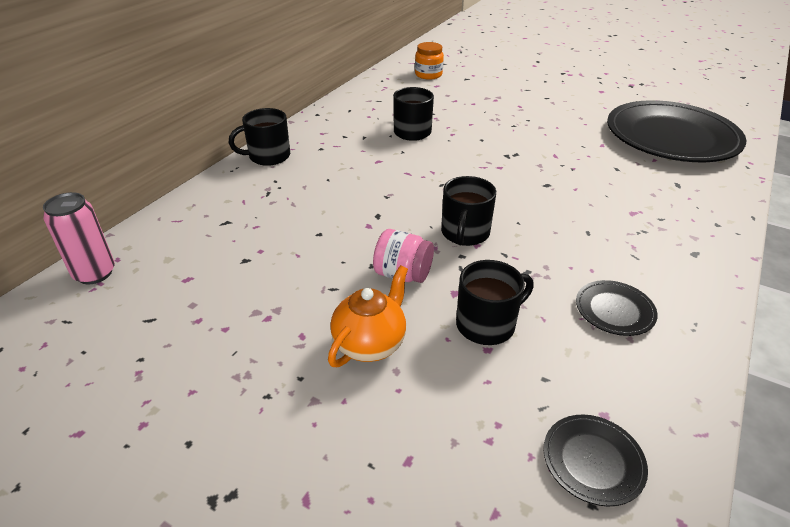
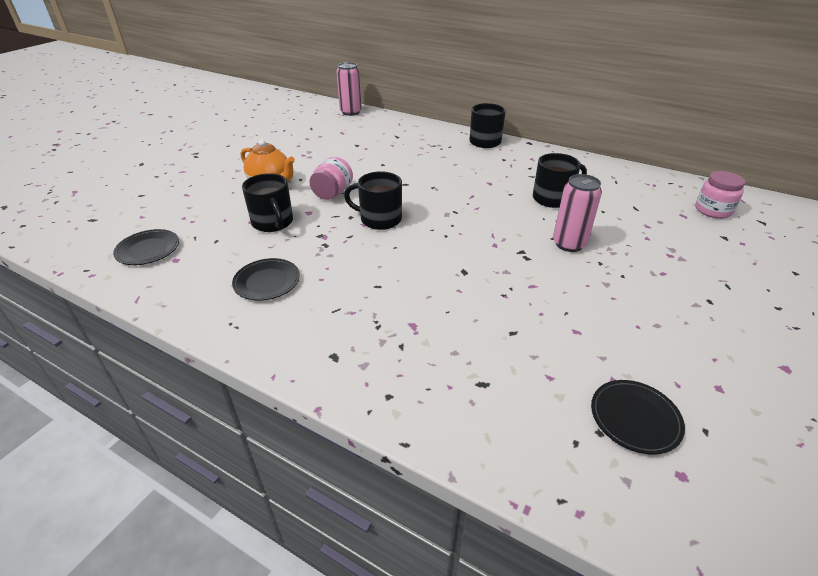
camera: 90 degrees right, 0 degrees up
orange jar [415,42,444,80] -> pink jar [695,171,746,219]
black plate [607,100,747,162] -> black plate [591,380,685,455], size x0.41
none -> pink can [553,174,602,252]

